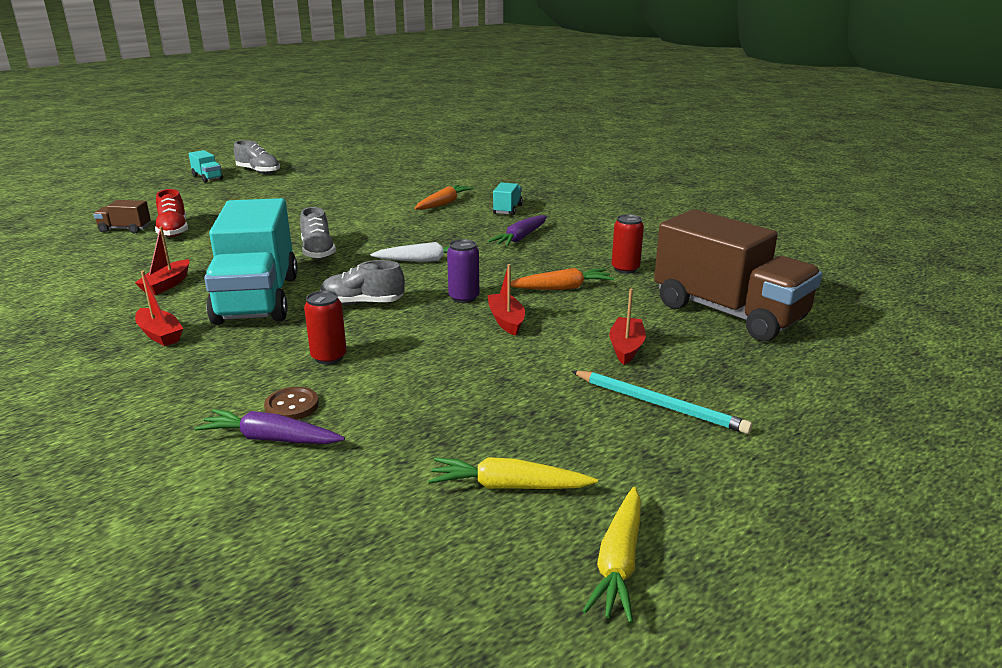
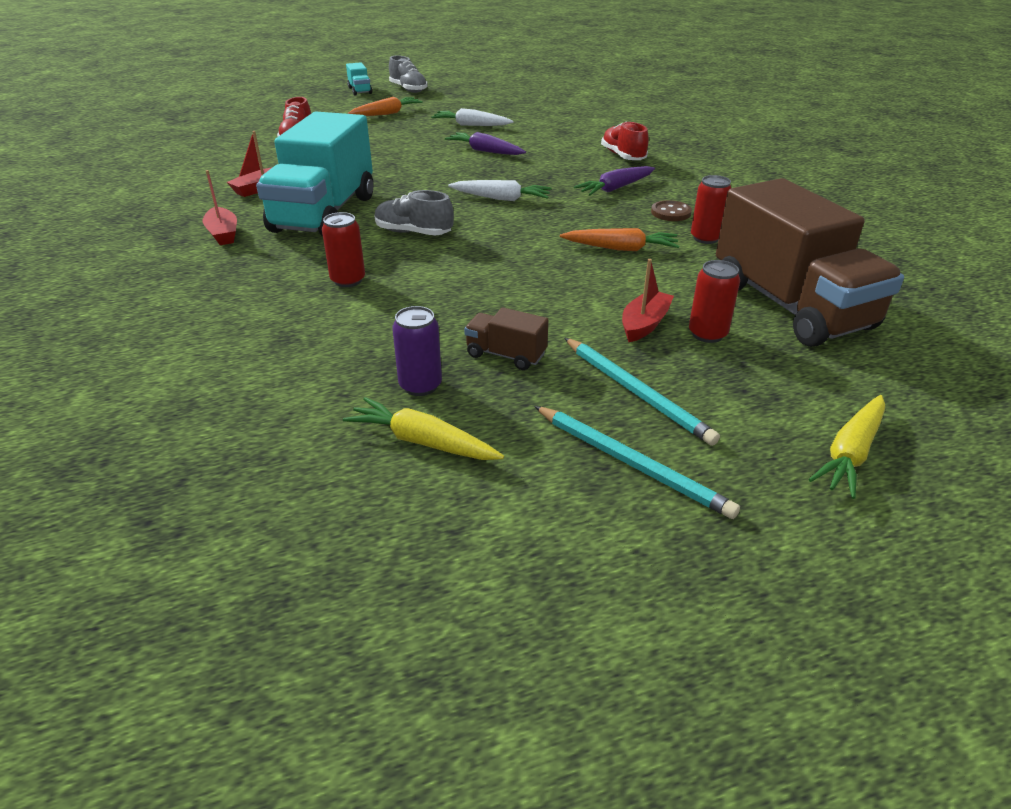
camera: 20 degrees right, 10 degrees up
brown truck [93,200,151,234] -> brown truck moved to [464,307,548,370]
purple carrot [194,409,345,444] -> purple carrot moved to [445,132,526,155]
brown button [264,387,319,420] -> brown button moved to [651,200,692,221]
grey shoe [300,207,336,259] -> none
orange carrot [415,185,474,210] -> orange carrot moved to [347,97,423,116]
purple can [447,239,479,303] -> purple can moved to [392,306,442,396]
red boat [487,264,525,336] -> none
turquoise truck [493,182,523,216] -> red shoe [601,121,649,160]
yellow carrot [583,487,641,623] -> yellow carrot moved to [809,395,885,499]
none -> white carrot [431,108,514,126]
none -> turquoise pencil [534,406,740,519]
none -> red can [689,260,740,343]

